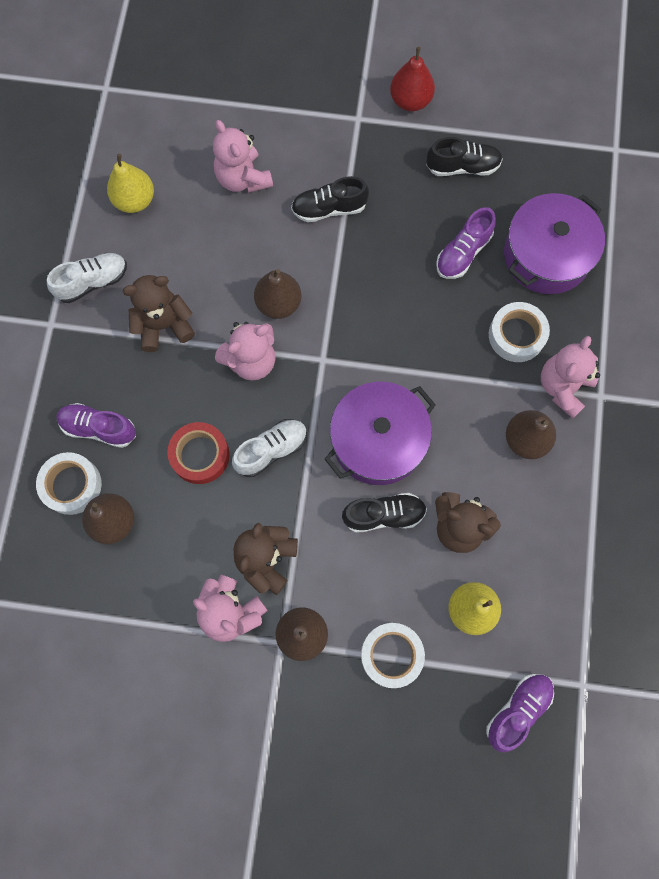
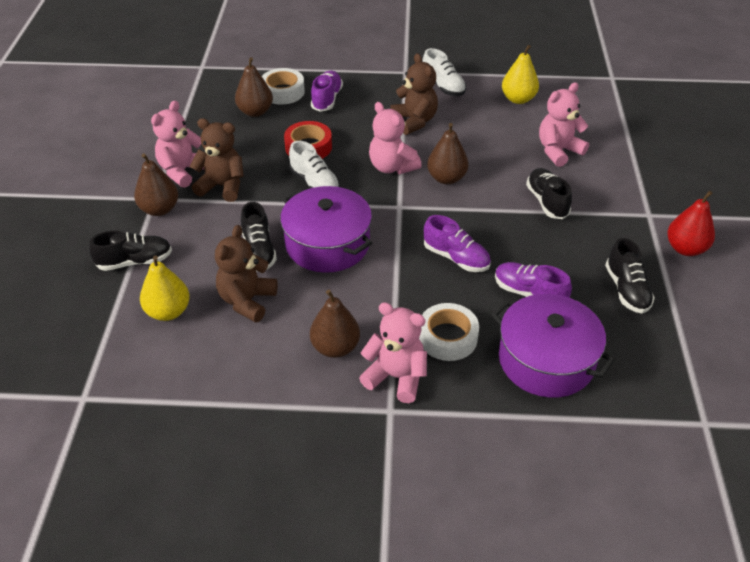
camera: 85 degrees right, 30 degrees down
white tape [361,623,425,688] -> black shoe [89,231,172,271]
purple shoe [486,674,554,752] -> purple shoe moved to [424,215,491,272]

